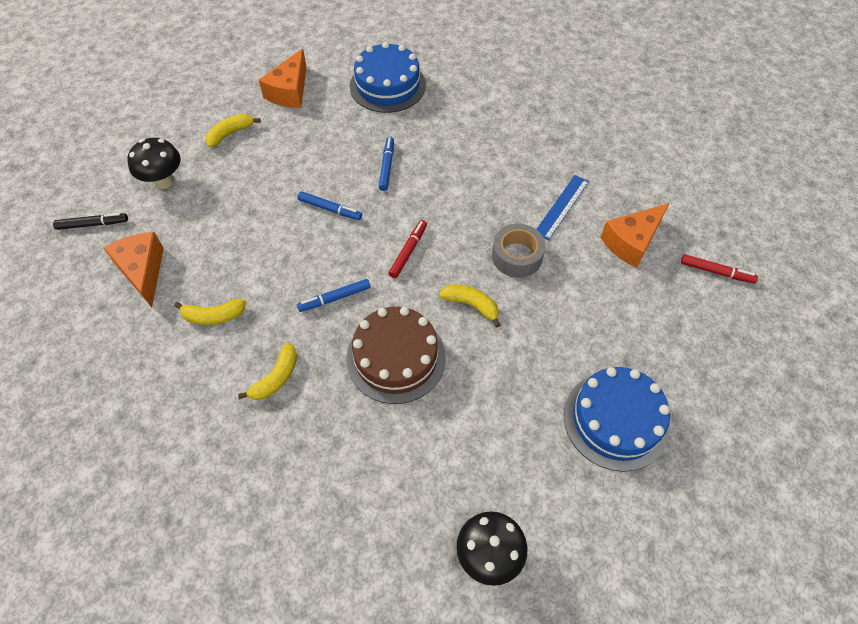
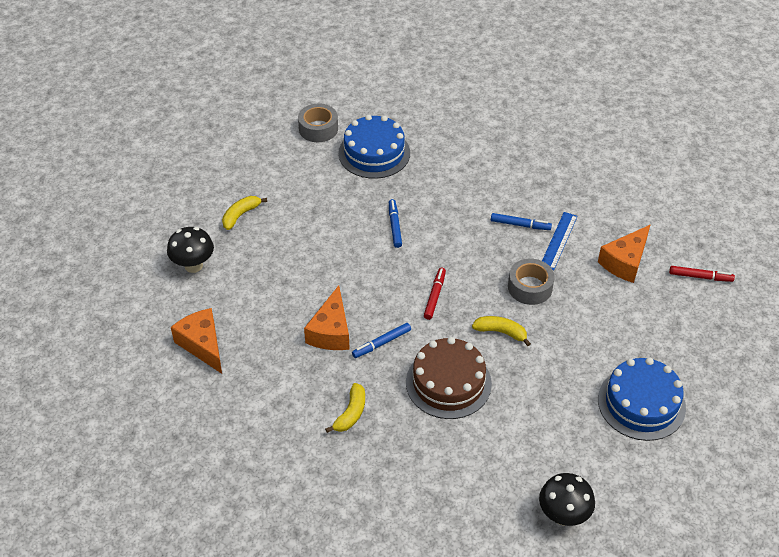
camera: 10 degrees left, 10 degrees down
black marker [53,213,128,230] -> none
yellow banana [174,299,246,325] -> none
orange cheese [259,49,307,108] -> orange cheese moved to [304,285,350,350]
blue marker [297,191,362,220] -> blue marker moved to [491,213,552,230]
none -> grey tape [298,104,338,142]

